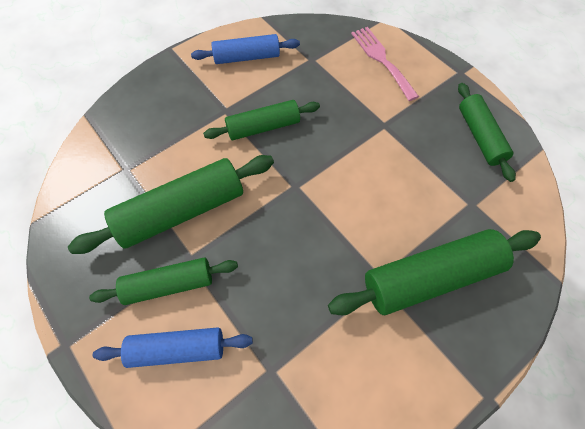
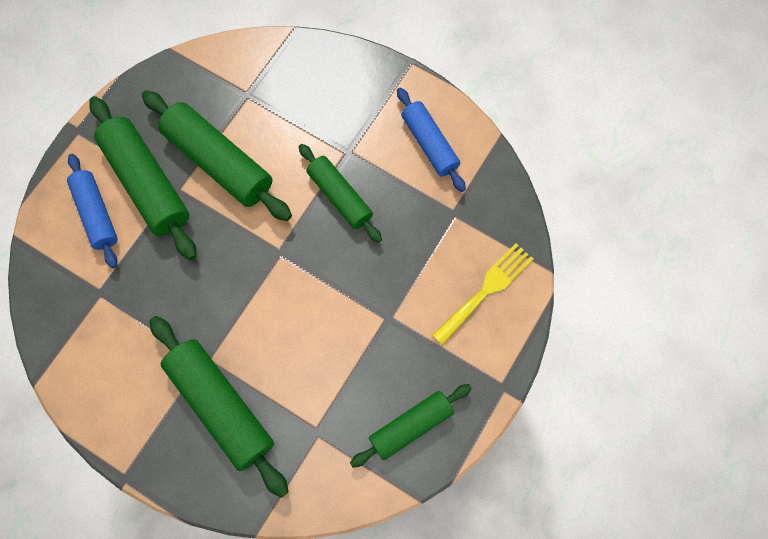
camera: 70 degrees right, 10 degrees up
green rolling pin [89,257,238,305] -> green rolling pin [89,96,197,260], size x1.57
pink fork [351,27,419,101] -> yellow fork [432,243,533,346]

